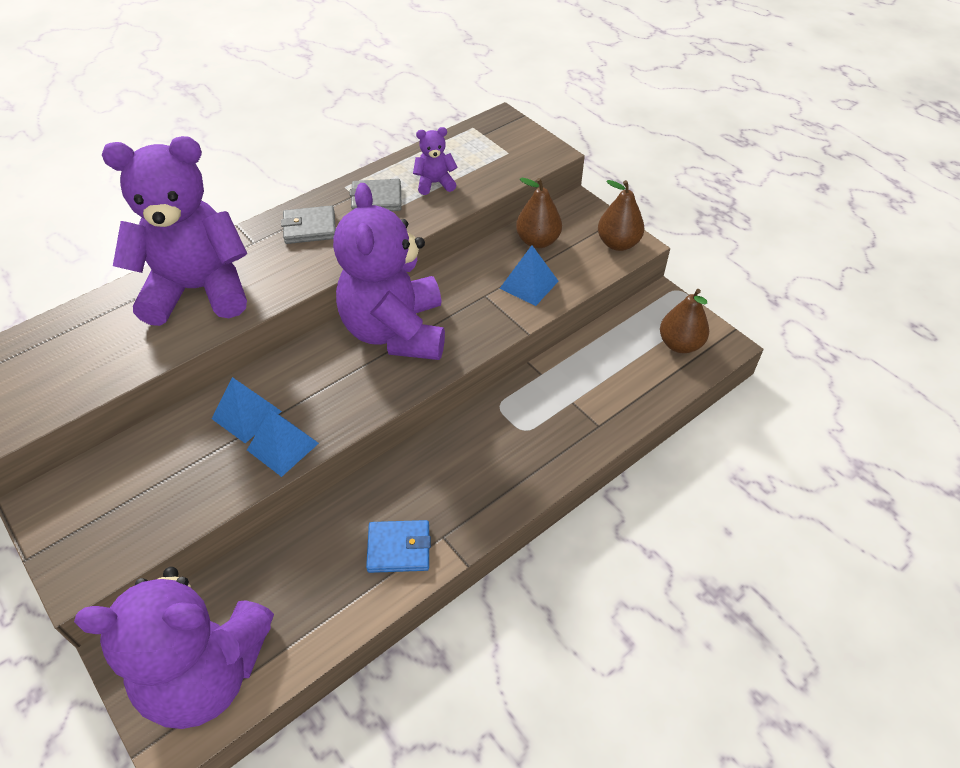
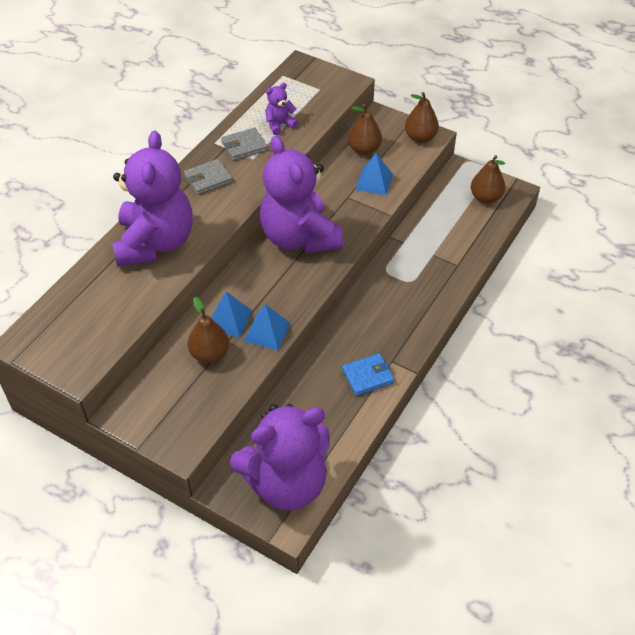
camera: 20 degrees left, 0 degrees up
purple teddy bear [102,136,248,326] -> purple teddy bear turned 120 degrees clockwise [112,130,193,267]
none -> brown pear [188,297,229,363]

